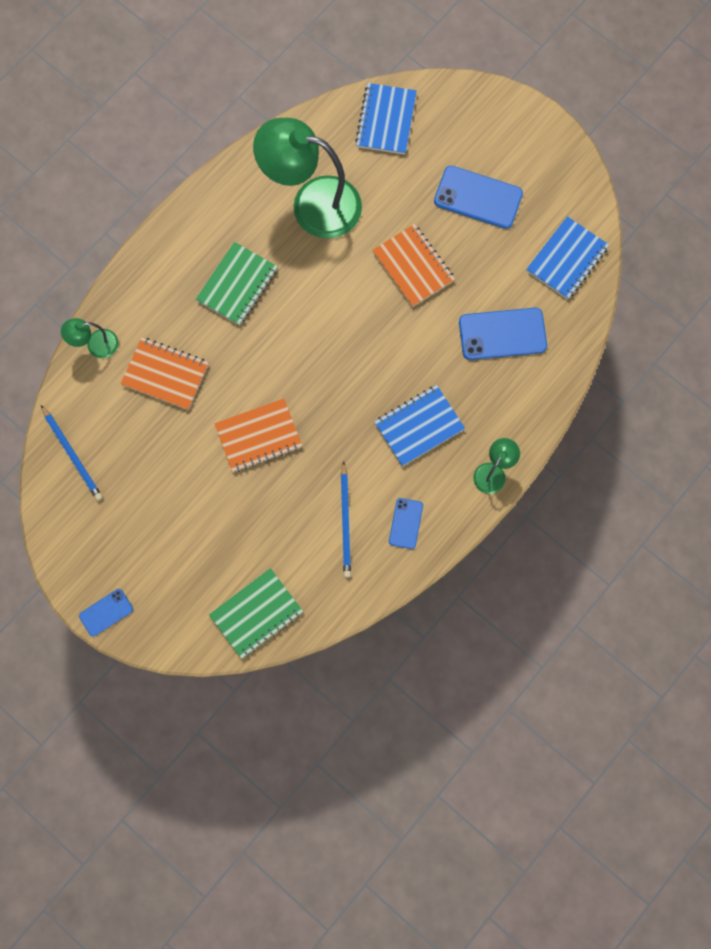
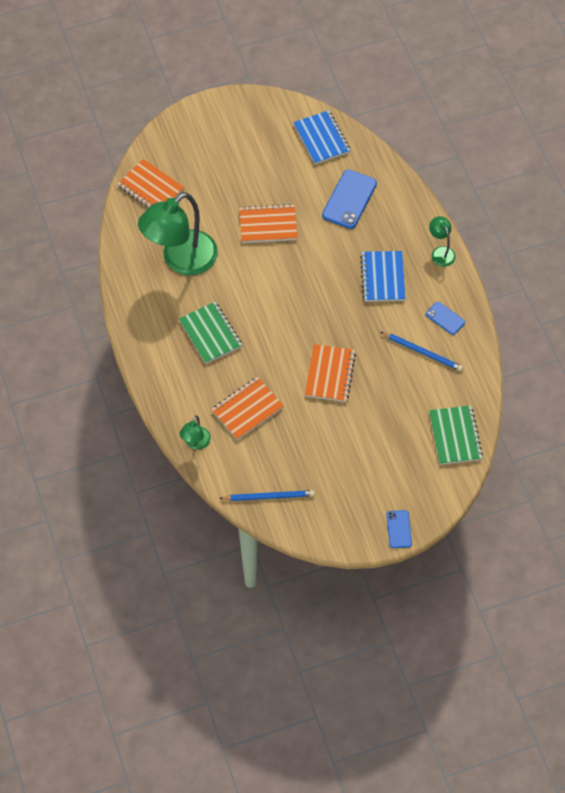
camera: 60 degrees left, 15 degrees down
blue notebook [355,83,417,155] -> orange notebook [117,159,184,207]
blue phone [434,166,523,229] -> none

